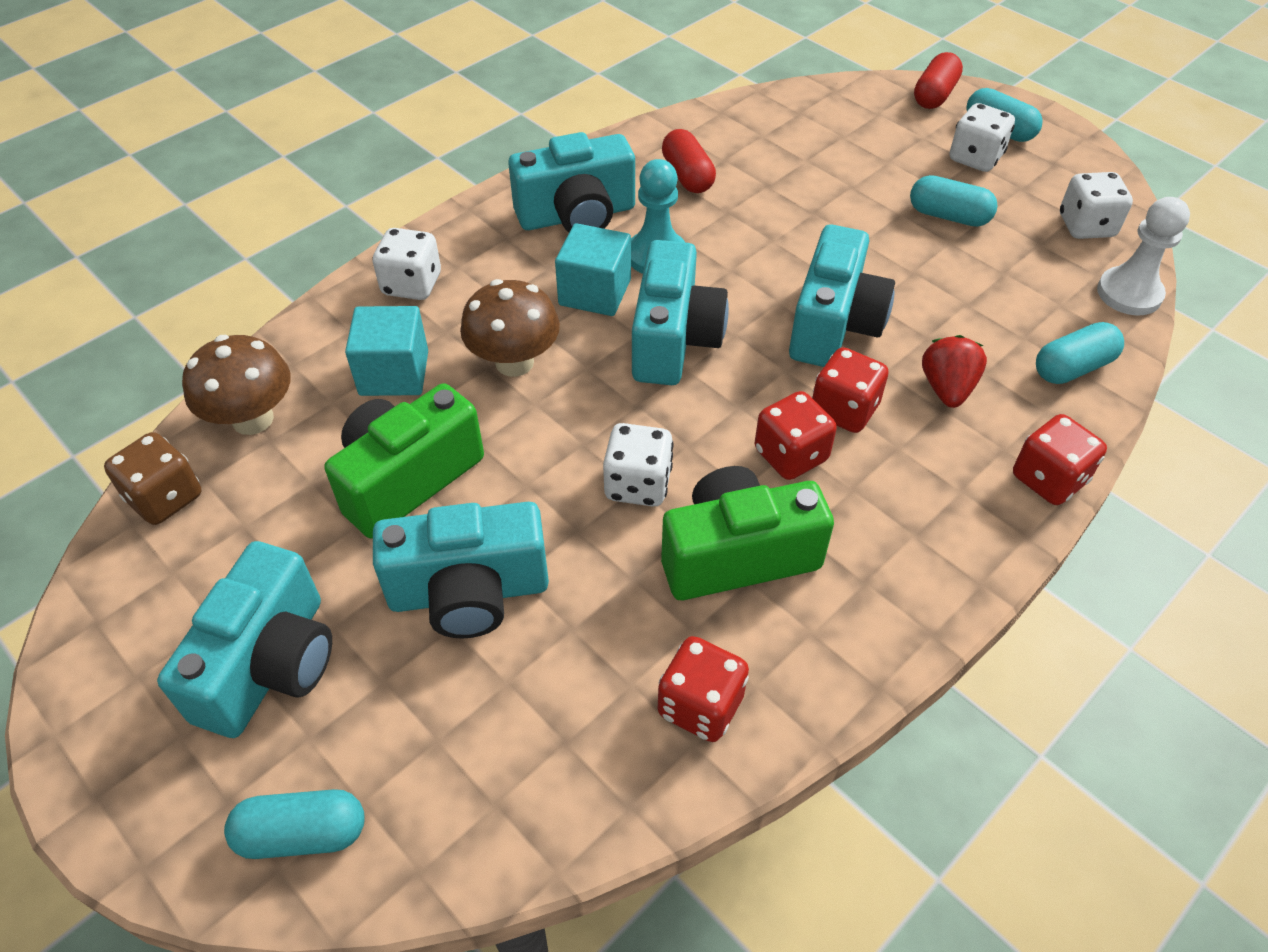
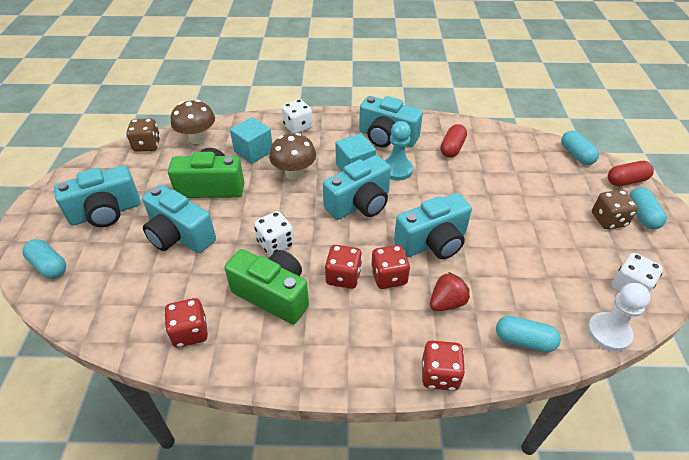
camera: 45 degrees right, 5 degrees down
turquoise capsule [910,175,998,227] -> turquoise capsule moved to [561,131,599,165]
white dice [949,103,1015,172] -> brown dice [592,190,638,229]

